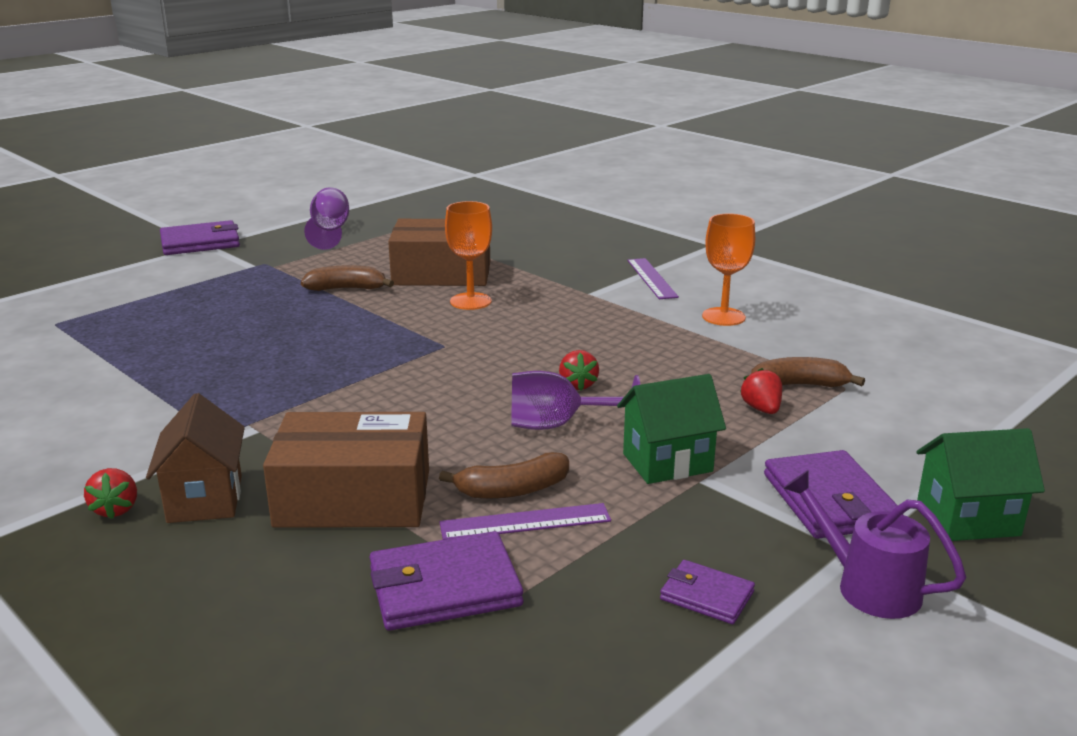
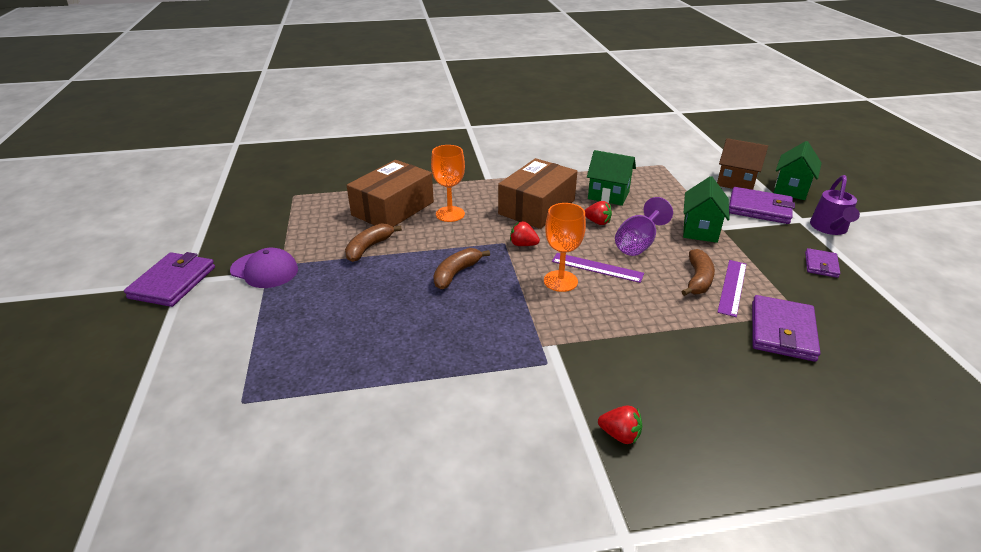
camera: 55 degrees left, 10 degrees up
brown house [146,393,245,523] -> brown house moved to [717,138,768,190]
brown box [263,412,429,528] -> brown box moved to [498,158,577,229]
purple goblet [304,187,349,250] -> none
purple ruler [627,258,679,299] -> purple ruler moved to [552,253,644,283]
purple wallet [660,560,755,624] -> purple wallet turned 45 degrees counterclockwise [805,248,840,278]
orange goblet [702,213,755,326] -> orange goblet moved to [544,203,586,292]
red strawberry [740,368,782,414] -> red strawberry moved to [510,221,540,246]
brown banana [751,357,865,387] -> brown banana moved to [433,248,490,289]
purple watering can [783,470,966,619] -> purple watering can turned 60 degrees counterclockwise [810,175,860,235]
none -> purple cap [230,248,298,288]
none -> green house [587,150,636,206]

